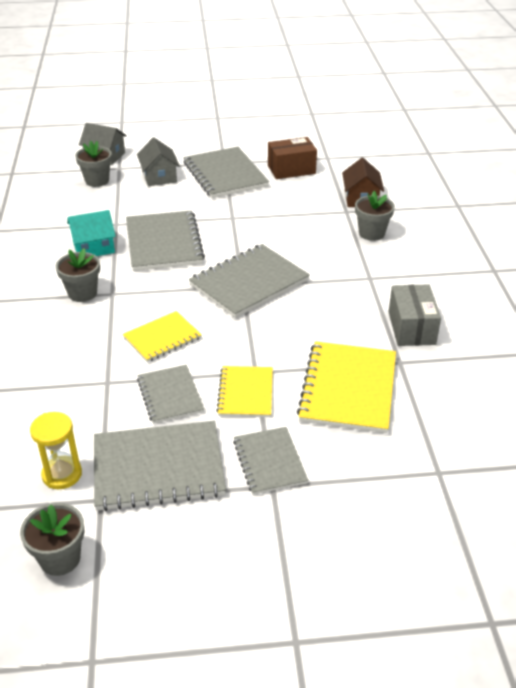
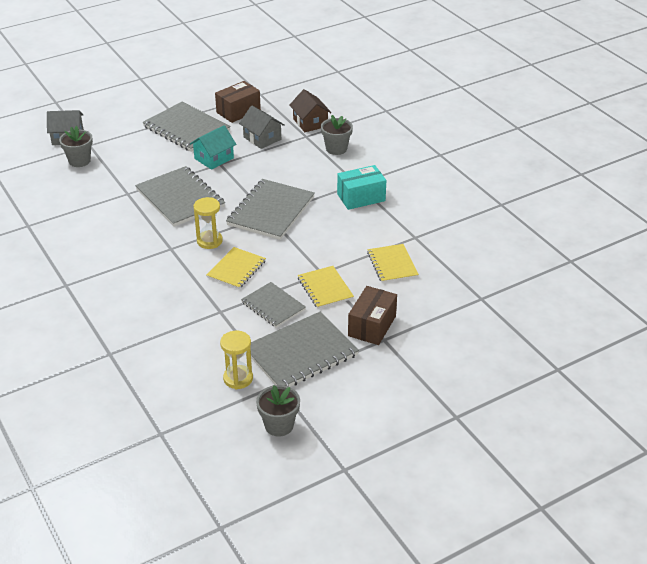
camera: 25 degrees left, 0 degrees up
grey flower pot [56,248,100,302] -> none
turquoise house [67,210,116,256] -> turquoise house moved to [190,125,236,170]
grey house [137,138,180,186] -> grey house moved to [239,106,284,149]
grey notebook [233,427,308,495] -> brown box [348,286,397,345]
yellow notebook [297,341,396,433] -> yellow notebook [367,244,419,283], size x0.60
grey box [389,284,441,346] -> none
none -> yellow hourglass [193,197,223,249]
none -> turquoise box [337,165,386,210]

